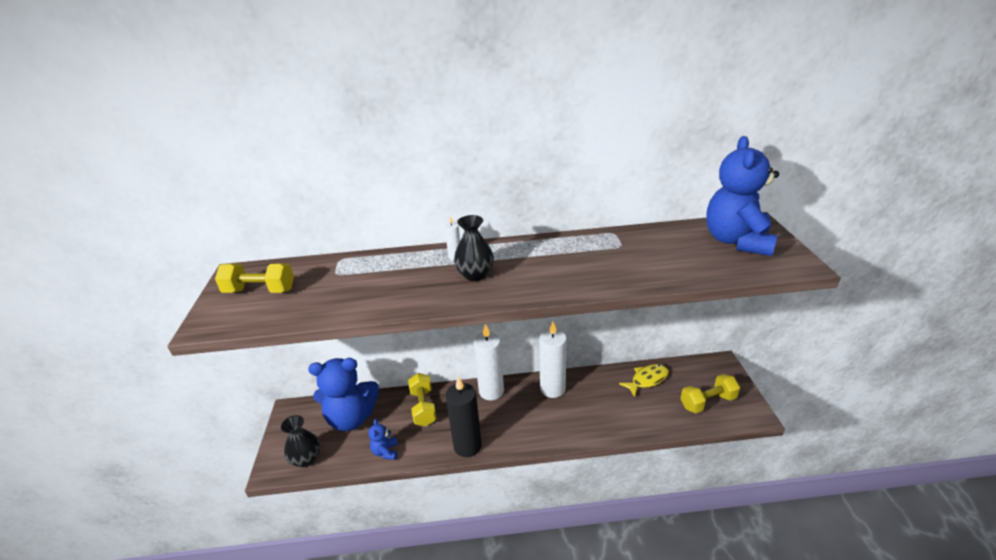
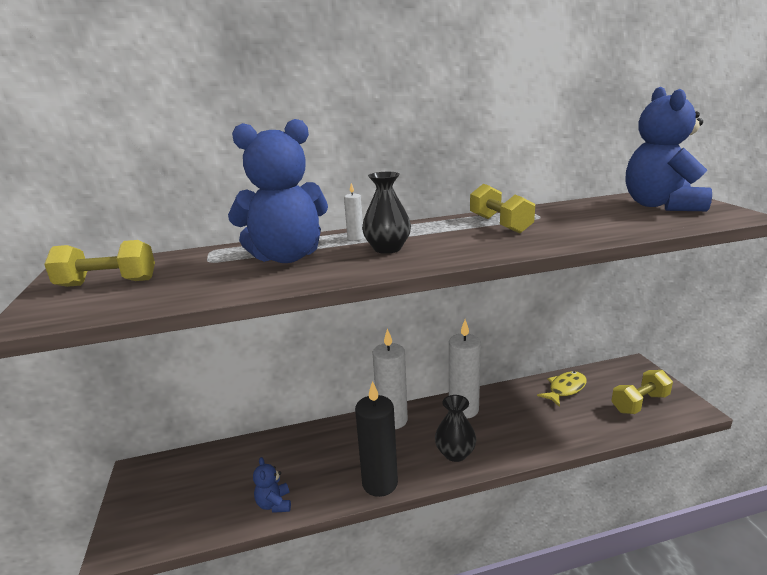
camera: 10 degrees left, 10 degrees down
black vase [281,415,320,467] -> black vase moved to [435,395,476,462]
blue teddy bear [308,358,379,431] -> blue teddy bear moved to [228,119,328,263]
yellow dumbbell [408,373,437,426] -> yellow dumbbell moved to [470,184,535,234]

